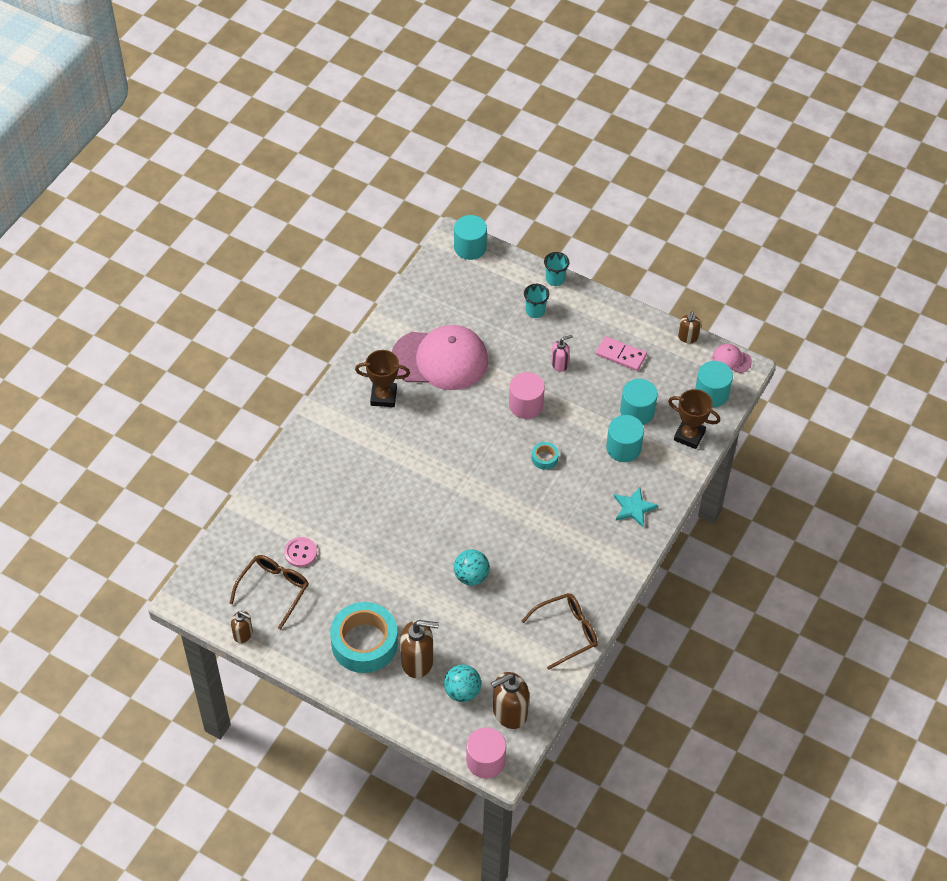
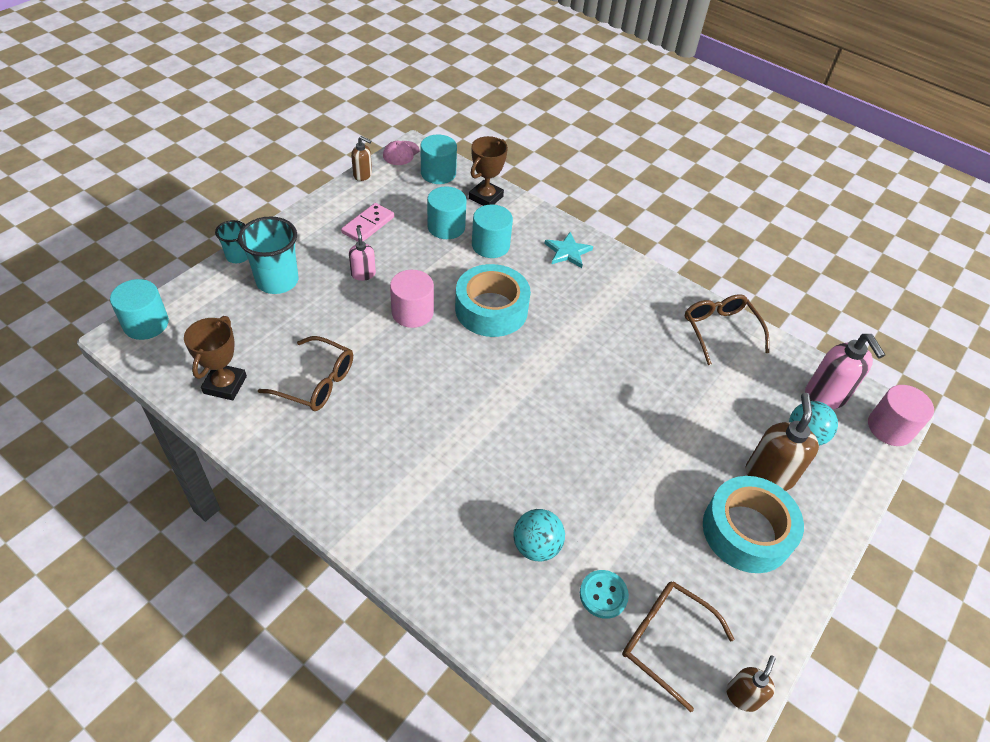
camera: 85 degrees left, 5 degrees down
pink button [284,537,317,567] -> turquoise button [580,570,629,619]
brown trophy [355,350,410,407] -> brown trophy moved to [184,316,247,400]
pink cap [392,325,488,390] -> brown glasses [258,336,353,411]
turquoise ball [454,549,489,585] -> turquoise ball moved to [513,509,565,561]
brown soap dispenser [491,672,529,729] -> pink soap dispenser [805,334,885,410]
turquoise cup [524,284,549,318] -> turquoise cup [238,216,298,294], size x1.74
turquoise tape [532,442,559,470] -> turquoise tape [455,264,531,337], size x2.34

